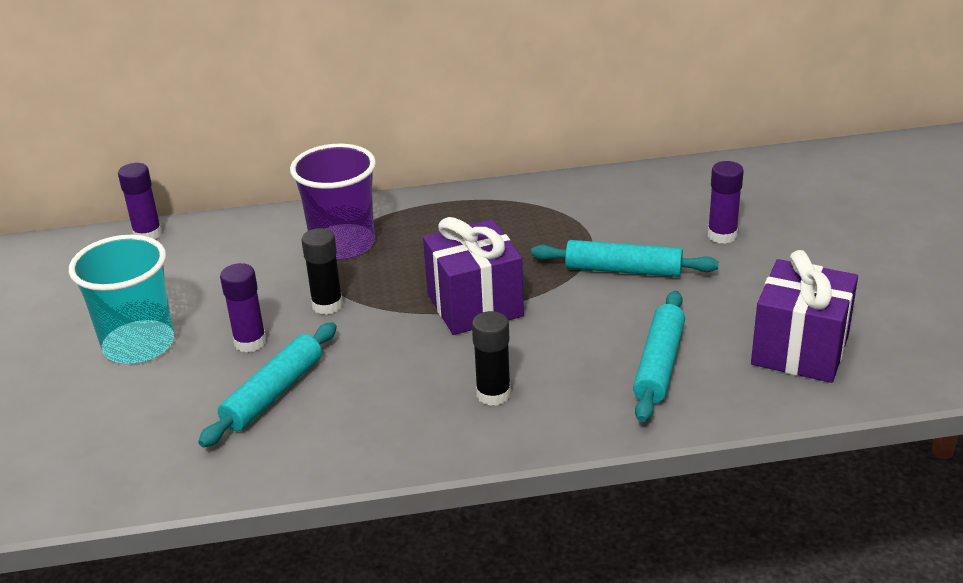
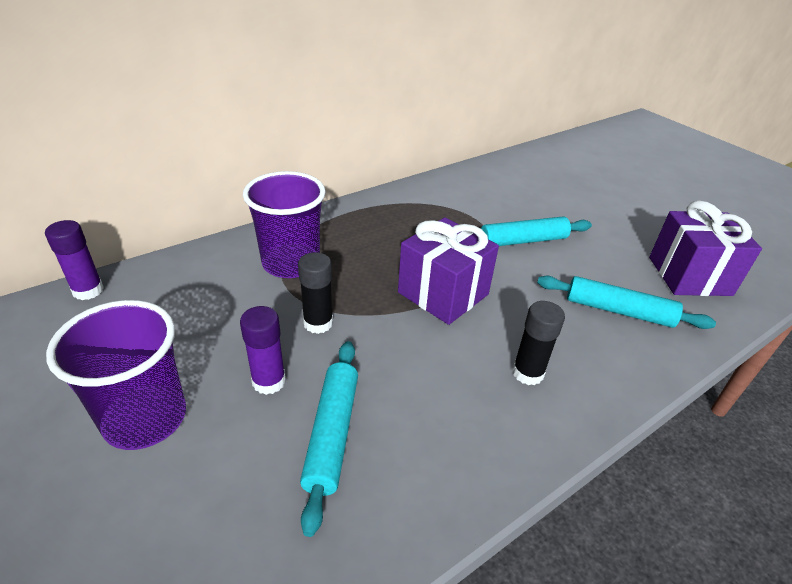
camera: 30 degrees left, 5 degrees up
turquoise cup [69,235,174,364] -> purple cup [46,300,186,450]
turquoise rolling pin [633,291,685,422] -> turquoise rolling pin turned 60 degrees counterclockwise [537,275,716,329]
purple glue stick [708,161,744,244] -> none

